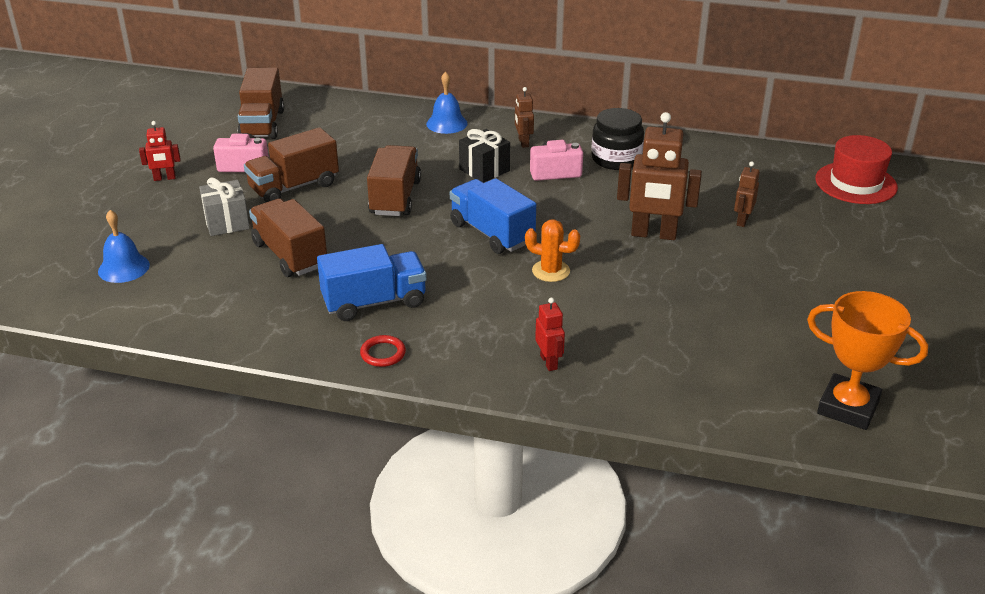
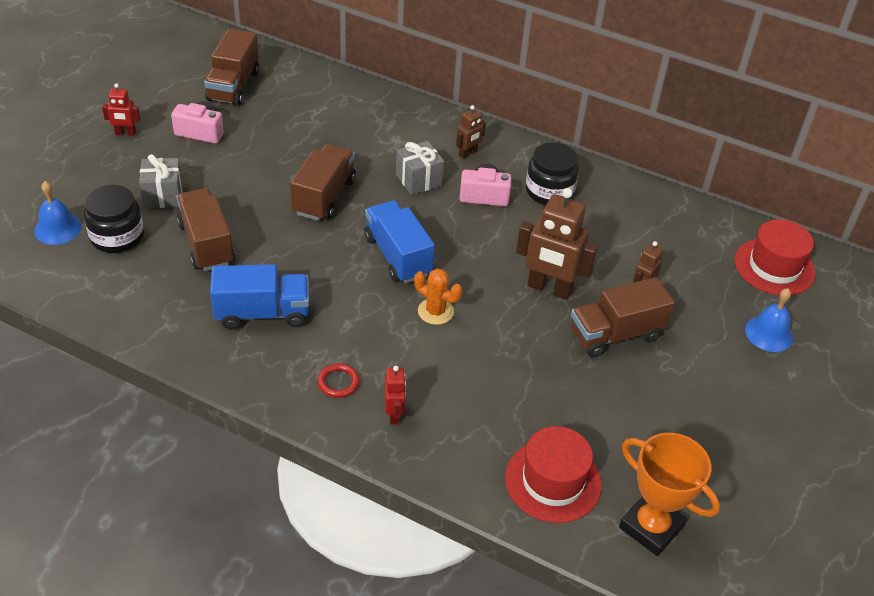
camera: 10 degrees right, 10 degrees up
brown truck [244,127,339,202] -> brown truck moved to [571,277,675,357]
red ring [360,335,406,367] -> red ring moved to [318,363,360,398]
blue bell [426,72,468,134] -> blue bell moved to [745,288,793,352]
black gift [459,129,510,183] -> grey gift [396,141,444,195]
brown robot [515,87,534,148] -> brown robot turned 135 degrees counterclockwise [456,105,486,159]
none -> black jar [84,185,144,253]
none -> red hat [505,426,602,523]

